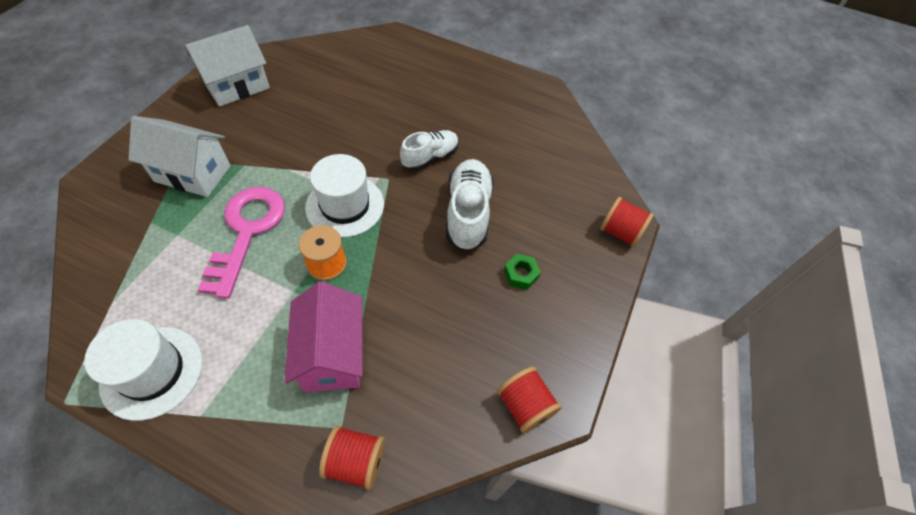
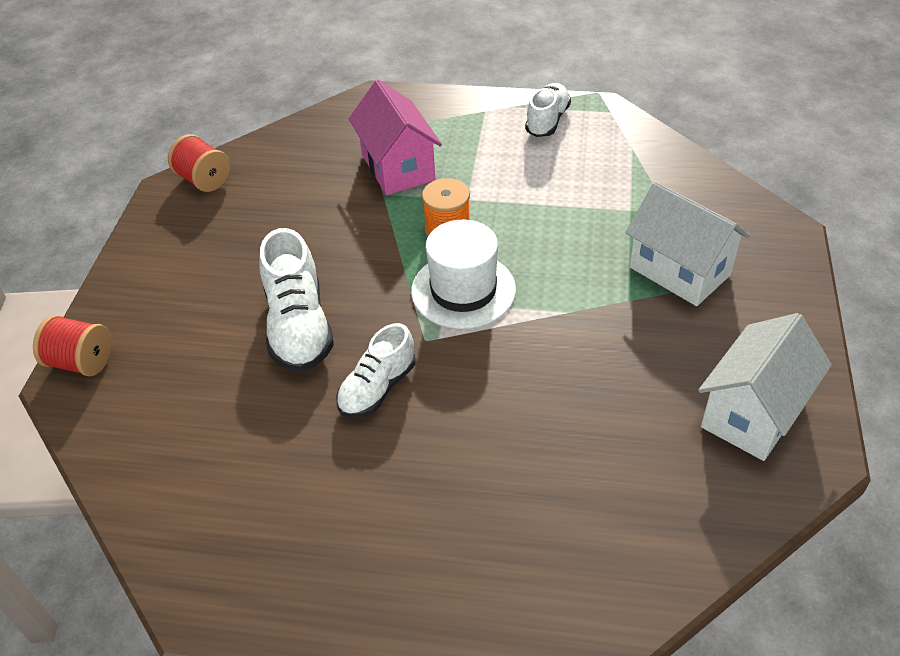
camera: 170 degrees right, 10 degrees down
white hat [84,319,202,421] -> white shoe [525,83,571,137]
white house [128,116,231,197] -> white house turned 45 degrees clockwise [625,182,750,306]
pink key [198,187,285,299] -> none
red spool [319,426,385,490] -> none
green nut [504,254,541,290] -> none

